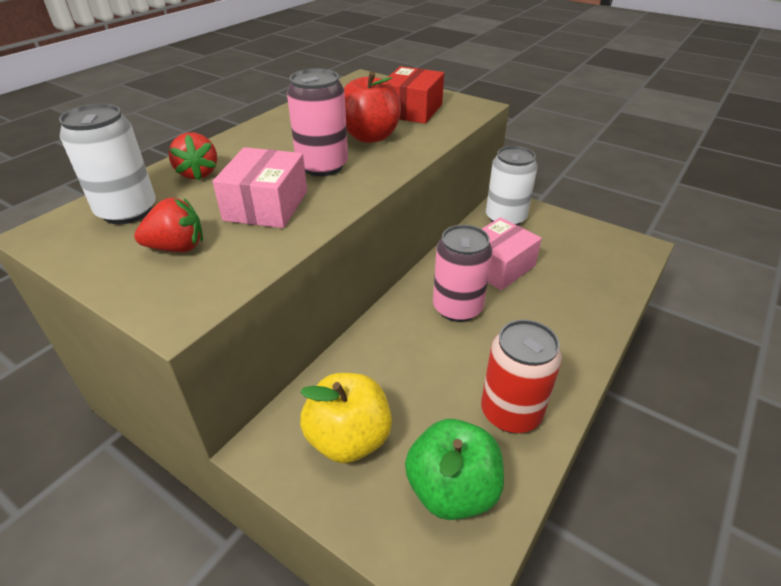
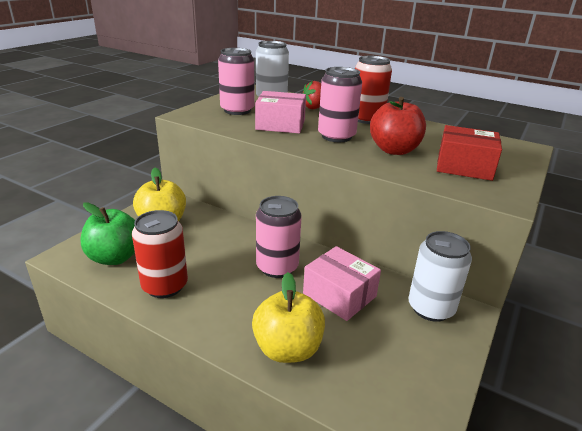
camera: 85 degrees right, 10 degrees down
red strawberry [134,198,203,252] -> pink can [218,48,254,115]
none -> yellow apple [252,272,325,363]
none -> red can [355,56,392,124]

